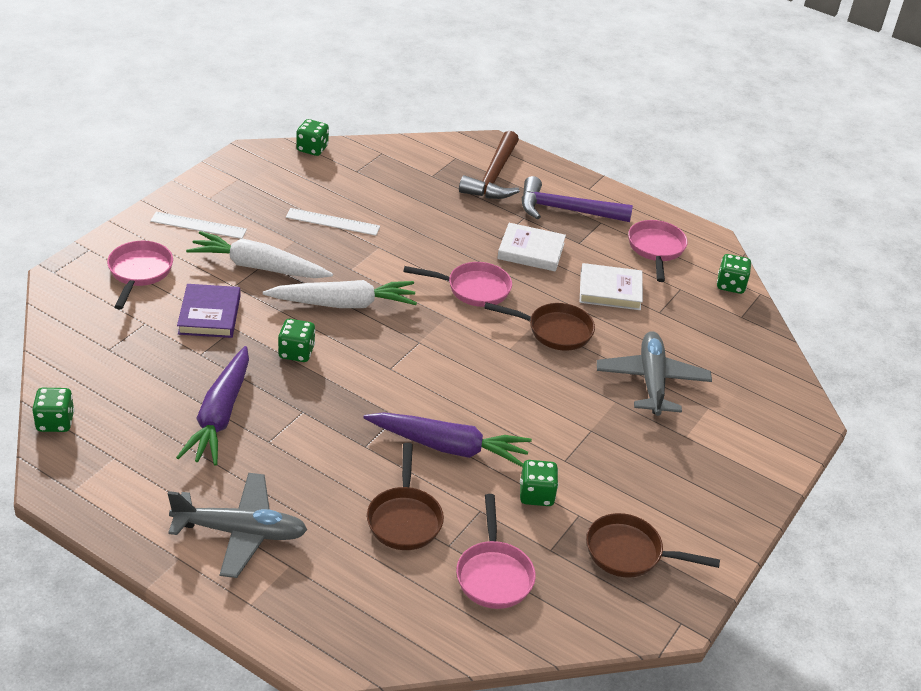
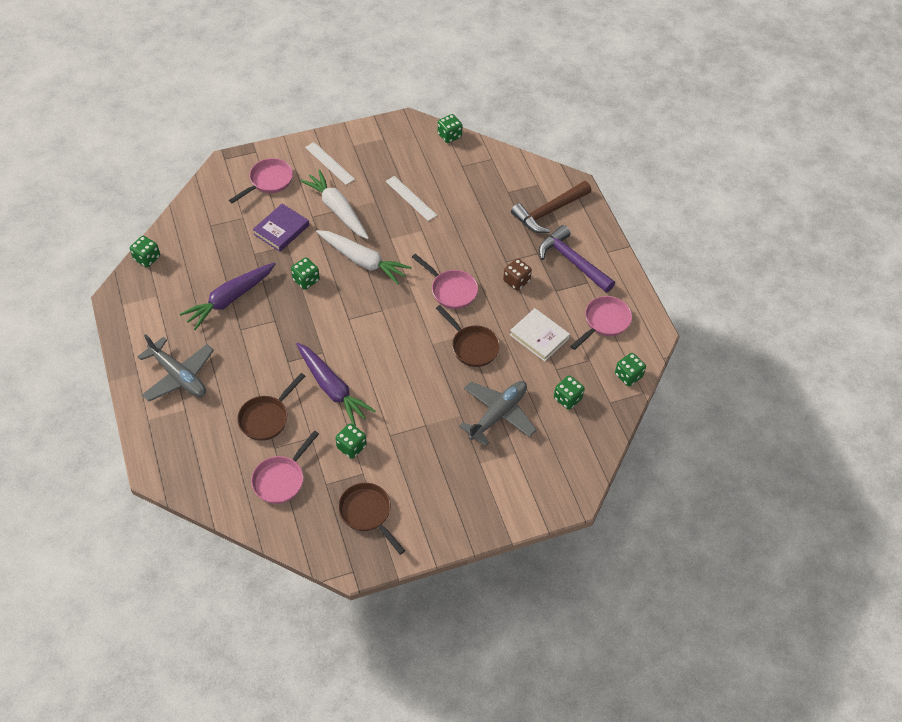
camera: 40 degrees right, 15 degrees up
white book [497,223,566,272] -> brown dice [503,258,532,291]
none -> green dice [554,375,585,410]

